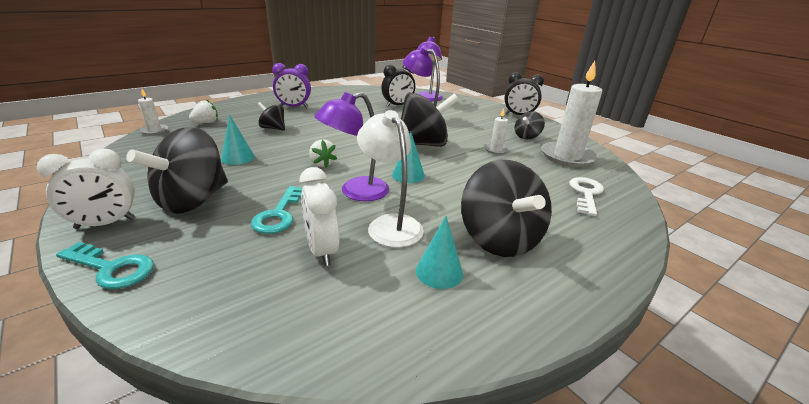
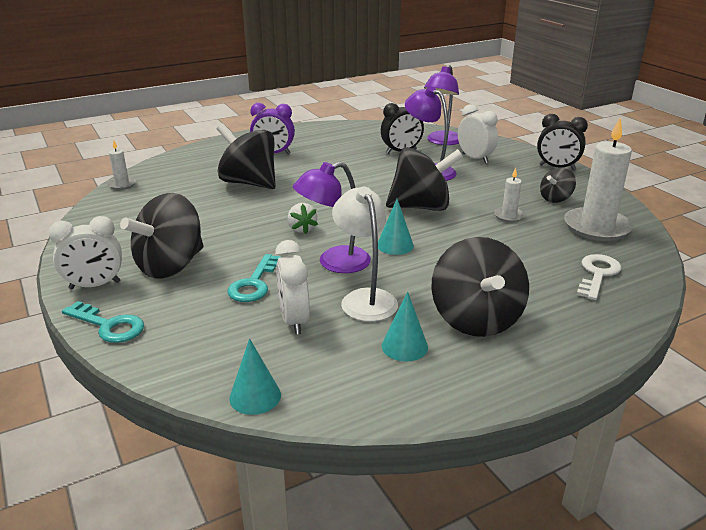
camera: 10 degrees right, 0 degrees up
white strawberry [189,99,218,123] -> none
turquoise cone [221,115,255,165] -> turquoise cone moved to [229,338,281,415]
black spinning top [257,102,285,131] -> black spinning top [217,123,276,189], size x1.95
none -> white clock [458,104,498,164]

